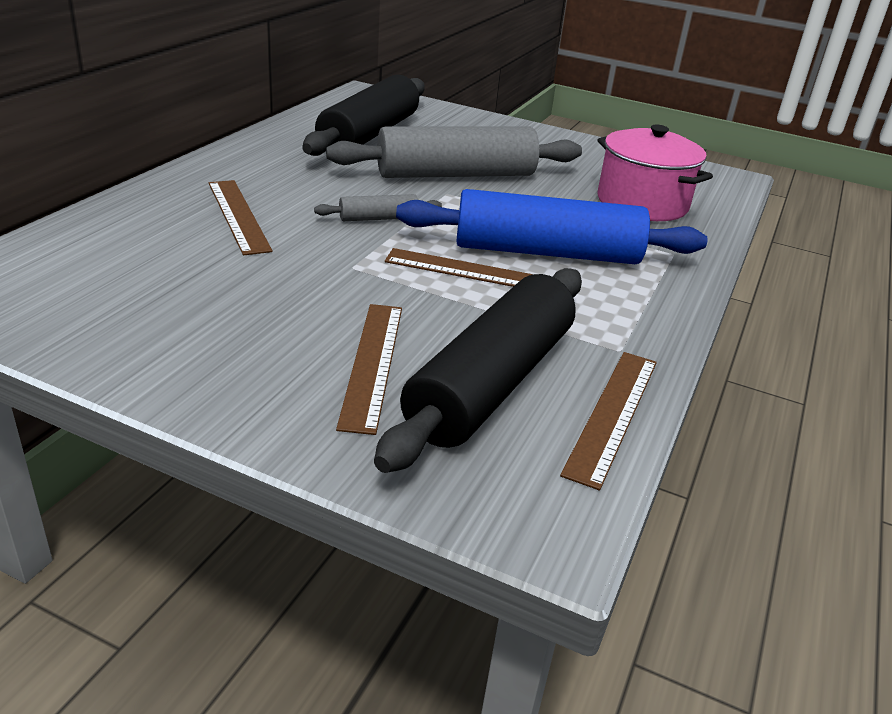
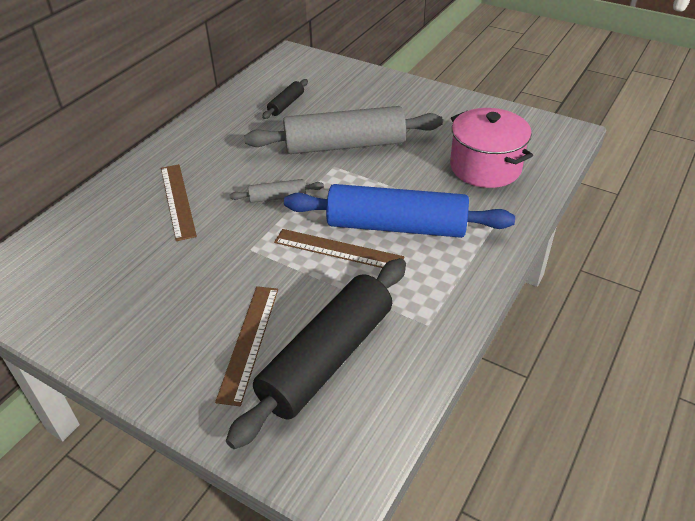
camera: 10 degrees right, 10 degrees up
black rolling pin [302,74,425,156] -> black rolling pin [262,79,308,119], size x0.44
brown ruler [560,352,657,490] -> none

